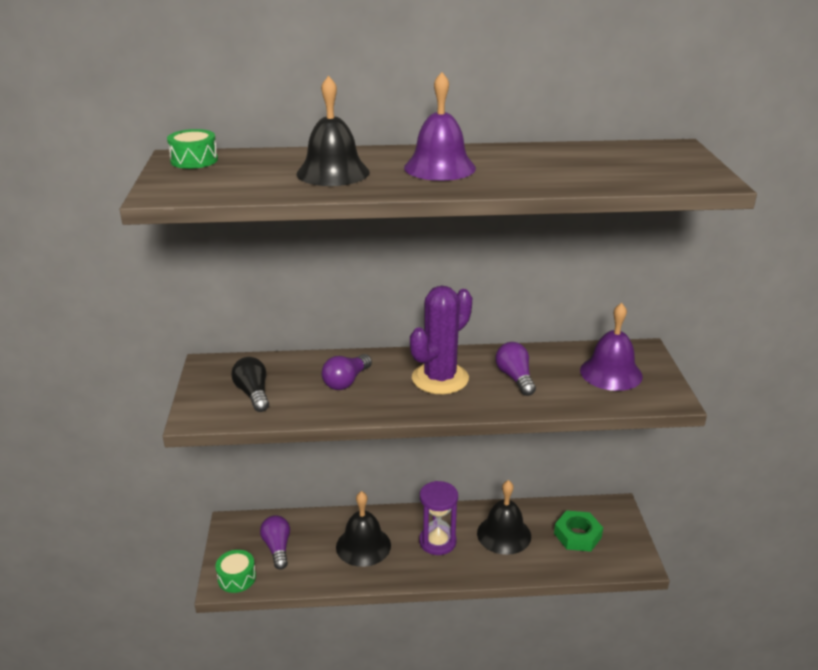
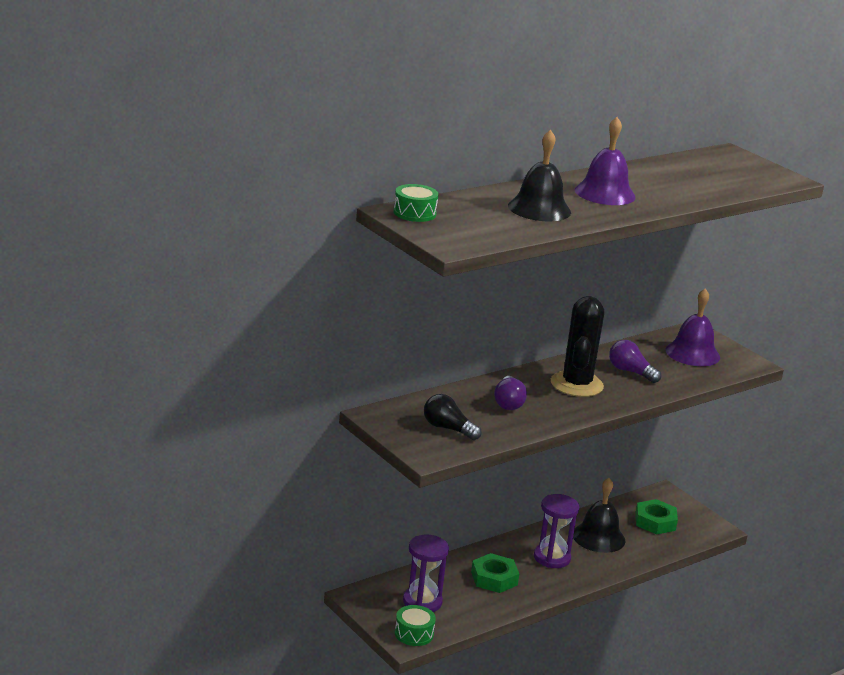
camera: 35 degrees left, 5 degrees down
purple light bulb [260,515,290,570] -> purple hourglass [403,535,449,612]
black bell [336,491,391,567] -> green nut [471,553,519,593]
purple cactus [410,286,472,394] -> black cactus [551,296,604,397]

